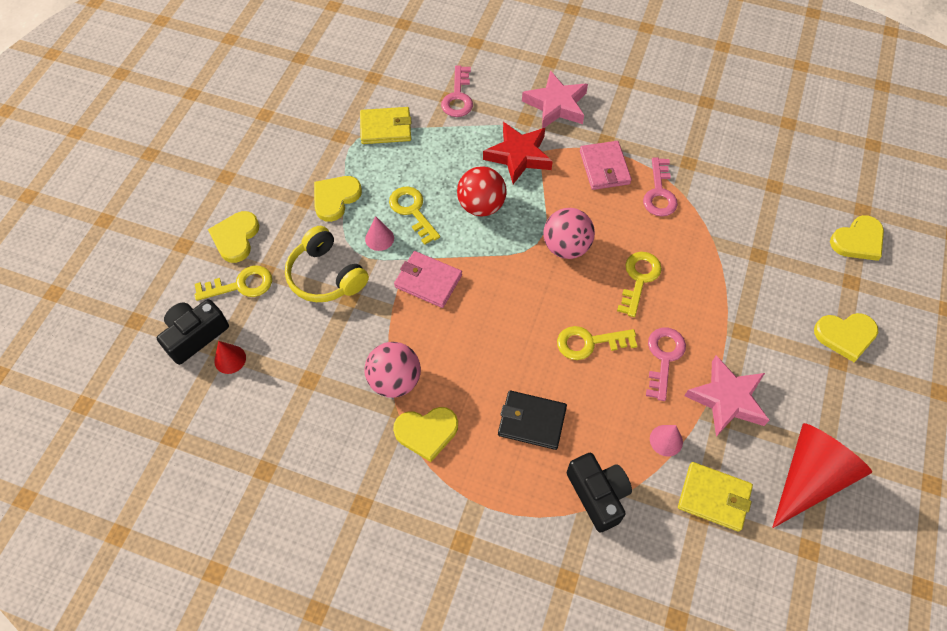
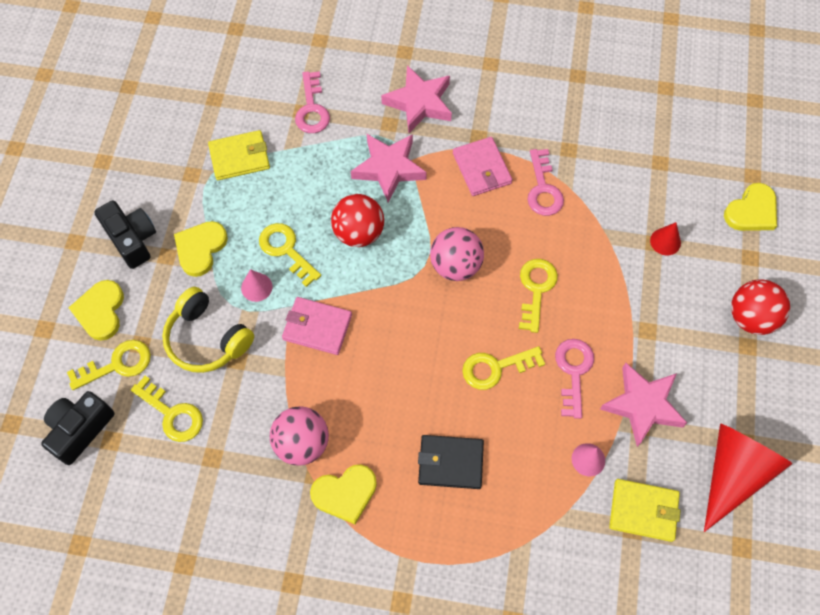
camera: 10 degrees left, 5 degrees up
red cone [214,341,246,374] -> red cone moved to [650,222,681,256]
red star [483,122,553,184] -> pink star [351,134,427,203]
black camera [567,453,632,533] -> black camera moved to [94,200,156,269]
yellow heart [814,313,878,362] -> red ball [731,279,790,335]
none -> yellow key [131,376,203,442]

